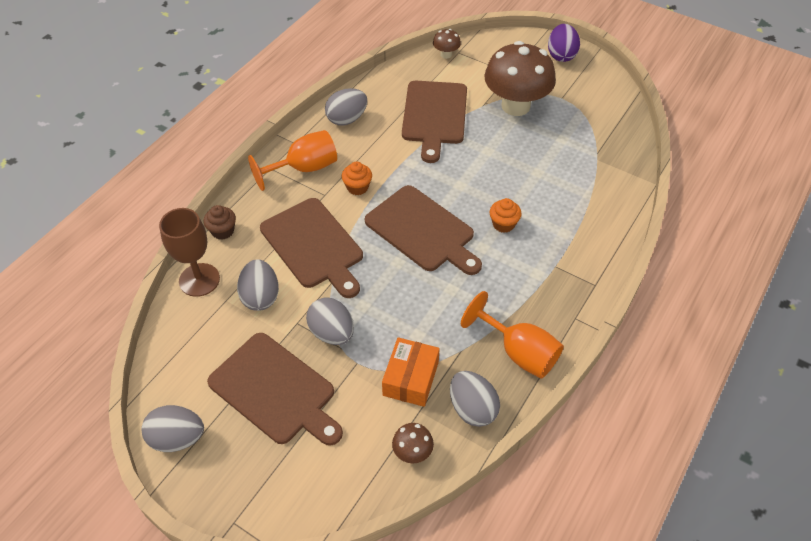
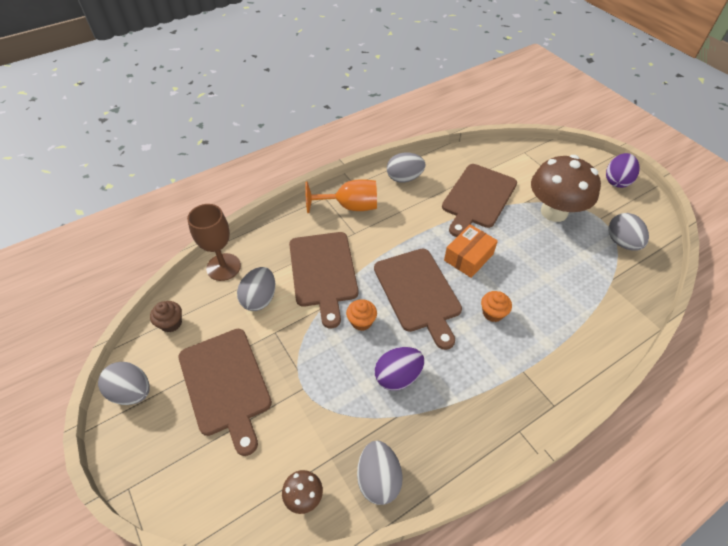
camera: 25 degrees right, 0 degrees up
brown cupcake [203,205,236,240] -> brown cupcake moved to [150,301,182,332]
grey egg [306,297,354,345] -> grey egg moved to [608,213,649,251]
orange cupcake [342,162,372,195] -> orange cupcake moved to [346,299,377,331]
orange box [382,337,440,407] -> orange box moved to [444,224,498,278]
brown mushroom [433,29,461,59] -> none
orange goblet [461,291,564,379] -> none
none -> purple egg [375,347,424,391]

